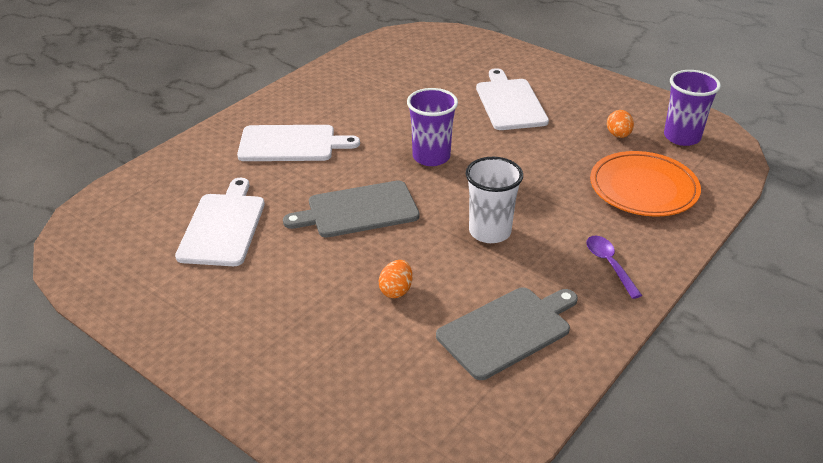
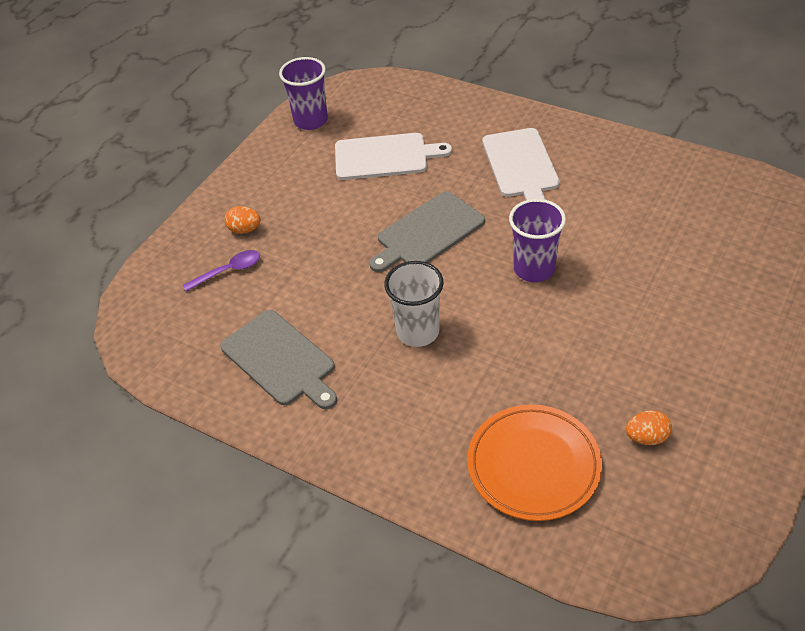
camera: 85 degrees right, 10 degrees up
grey cutting board [283,180,420,238] -> grey cutting board turned 105 degrees counterclockwise [369,191,485,272]
orange egg [379,260,412,298] -> orange egg moved to [225,206,261,234]
white cutting board [476,68,549,130] -> none
purple spoon [586,236,642,299] -> purple spoon moved to [183,250,260,292]
purple cup [664,70,721,146] -> purple cup moved to [279,57,328,130]

